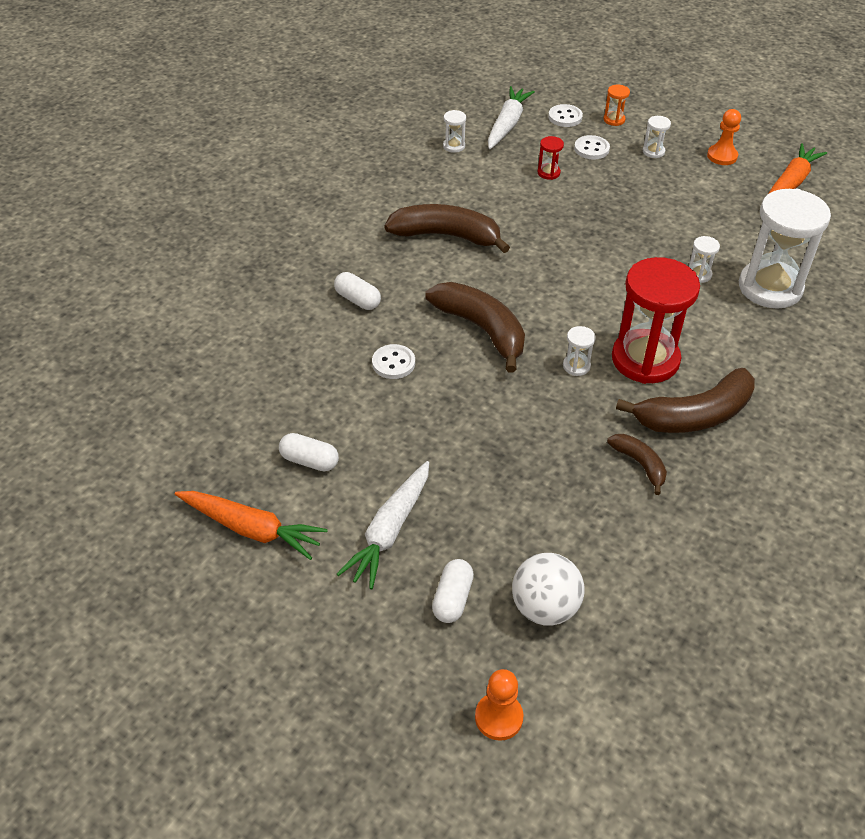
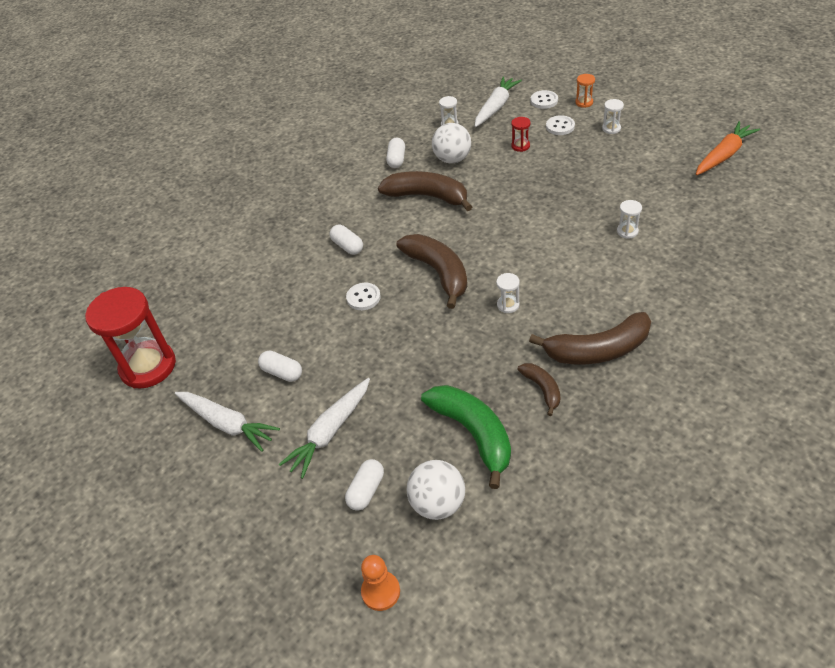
camera: 15 degrees right, 0 degrees up
orange carrot [175,491,328,560] -> white carrot [175,392,280,452]
red hourglass [612,257,700,384] -> red hourglass moved to [85,287,176,389]
orange pawn [707,109,741,165] -> none
white hourglass [739,189,831,309] -> none
none -> white capsule [386,138,405,168]
none -> green banana [421,385,511,489]
none -> white ball [432,123,471,163]

